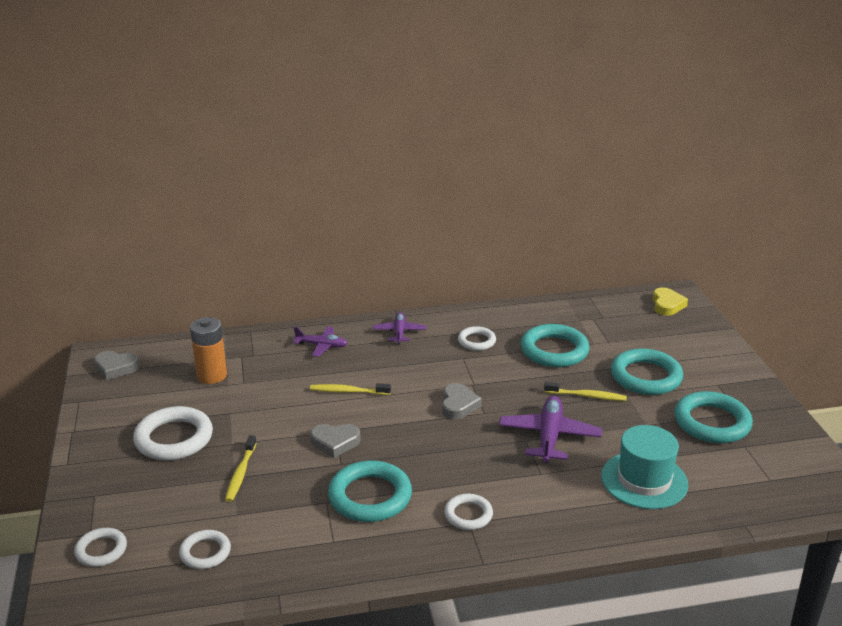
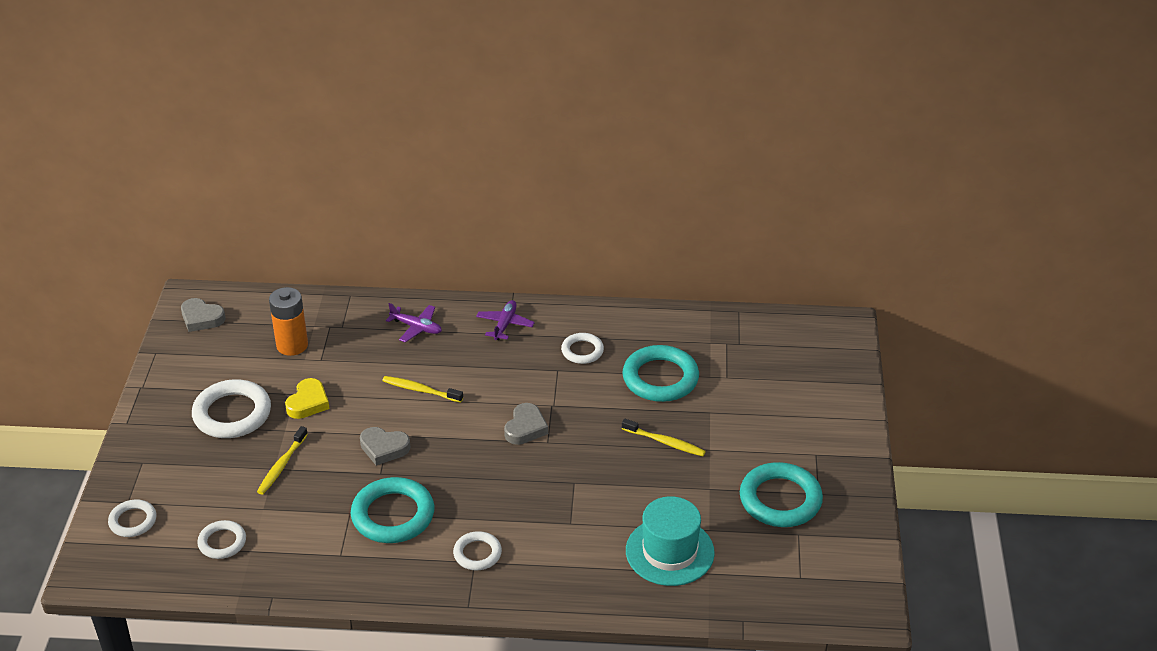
camera: 15 degrees right, 10 degrees up
purple plane [499,395,602,463] -> none
turquoise ring [611,348,683,395] -> none
yellow heart [652,287,688,316] -> yellow heart moved to [285,378,330,419]

